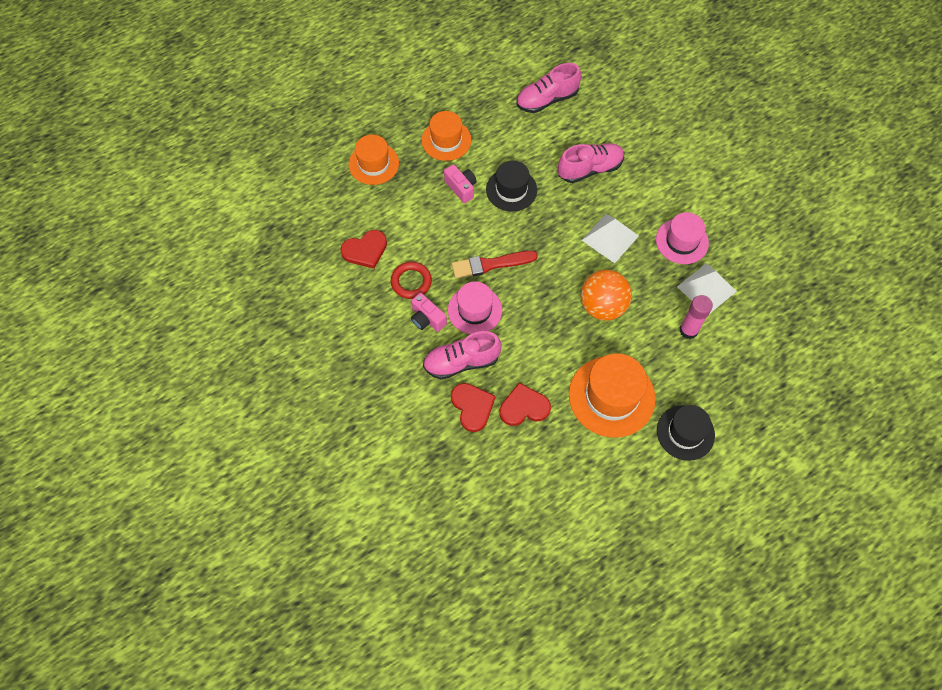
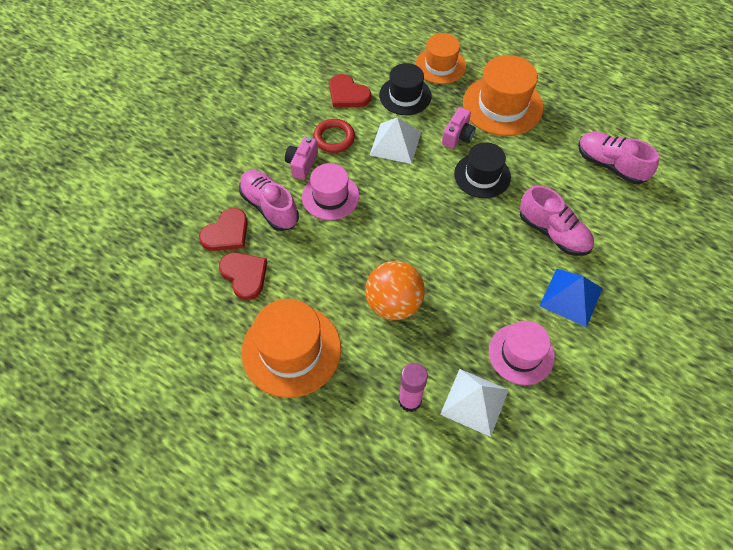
camera: 65 degrees right, 5 degrees down
orange hat [422,111,471,161] -> orange hat [463,55,543,136], size x1.52
red brush [452,251,538,279] -> none
white pyramid [582,214,639,263] -> white pyramid moved to [370,118,421,164]
black hat [657,405,715,461] -> black hat moved to [379,63,431,115]
none -> blue pyramid [540,269,603,327]

